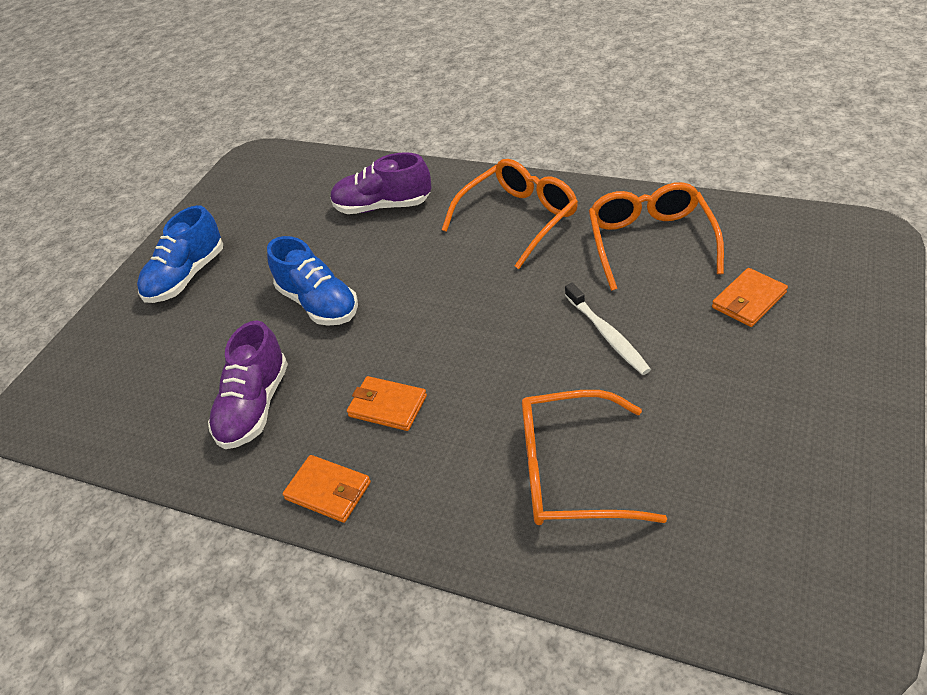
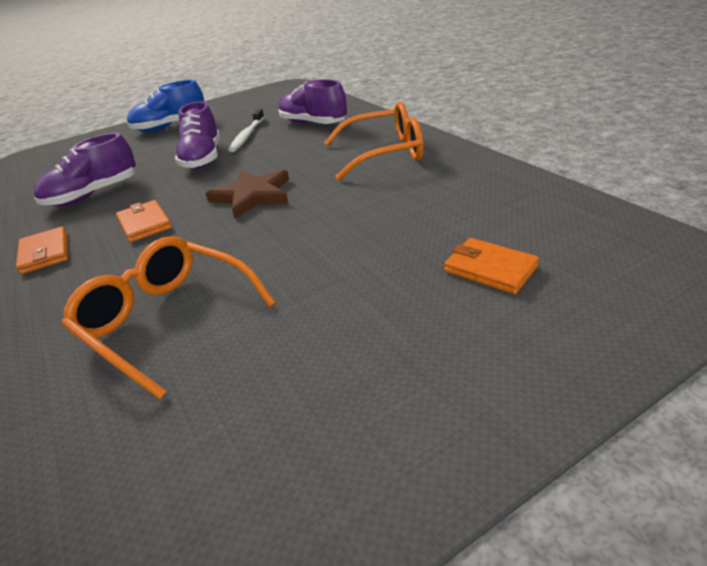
camera: 35 degrees right, 10 degrees down
blue shoe [267,236,358,326] -> purple shoe [175,101,220,169]
white toothbrush [565,283,651,375] -> white toothbrush moved to [229,109,264,152]
orange glasses [589,182,724,291] -> none
orange wallet [712,268,788,327] -> orange wallet turned 45 degrees clockwise [444,238,539,294]
none -> brown star [205,170,289,219]

